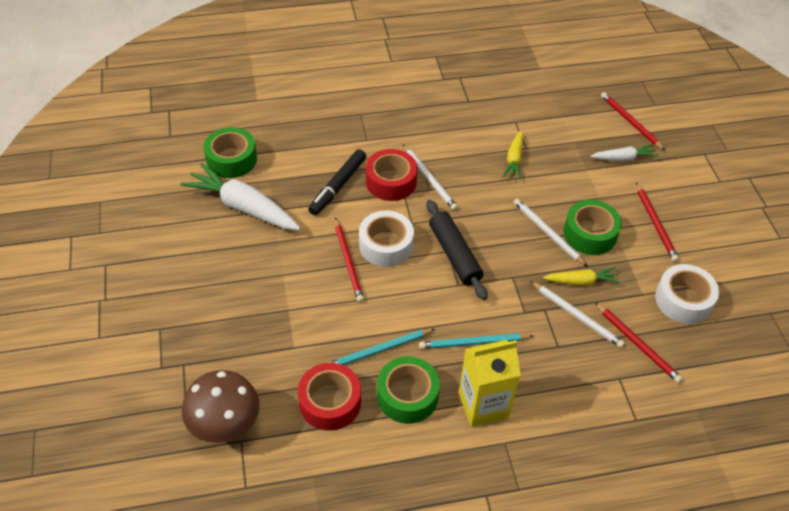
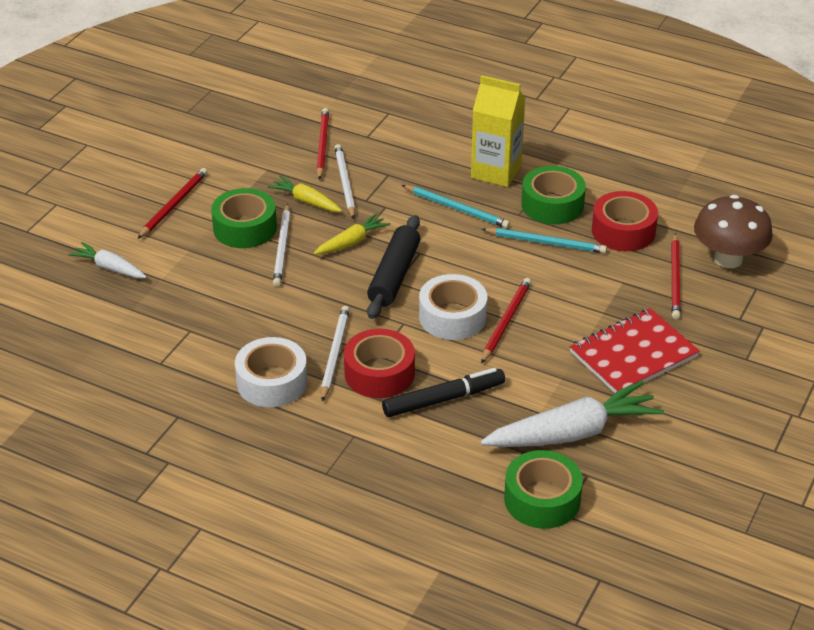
camera: 140 degrees left, 10 degrees down
white carrot [180,163,300,230] -> white carrot turned 90 degrees counterclockwise [480,381,664,447]
yellow carrot [503,130,523,180] -> yellow carrot moved to [314,213,390,255]
red pencil [601,92,666,151] -> red pencil moved to [671,233,681,319]
white tape [655,264,719,324] -> white tape moved to [235,337,308,407]
none -> red notebook [570,308,700,393]

